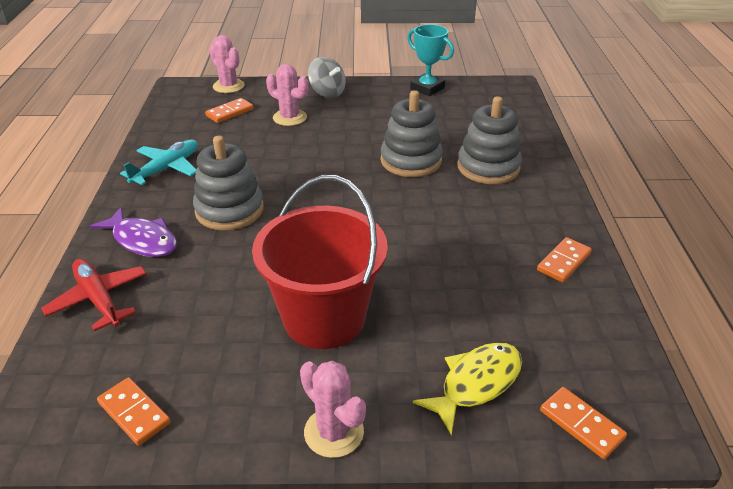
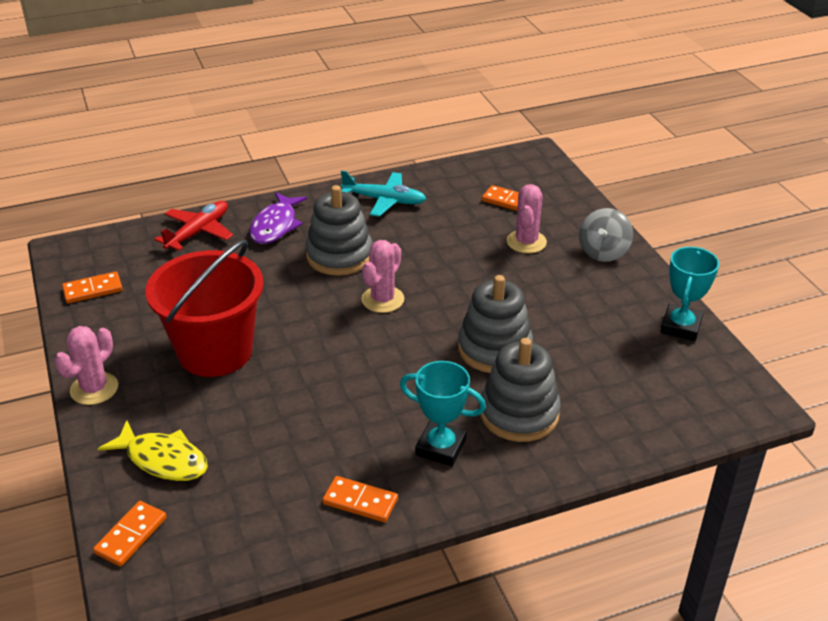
camera: 70 degrees right, 0 degrees up
orange domino [97,377,171,446] -> orange domino turned 45 degrees clockwise [62,272,122,303]
pink cactus [209,35,244,93] -> pink cactus moved to [361,240,404,313]
none -> turquoise trophy [400,361,486,466]

